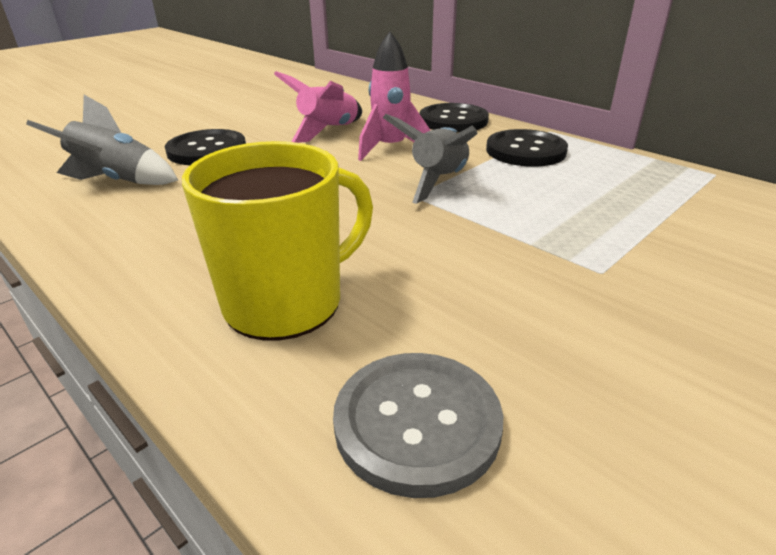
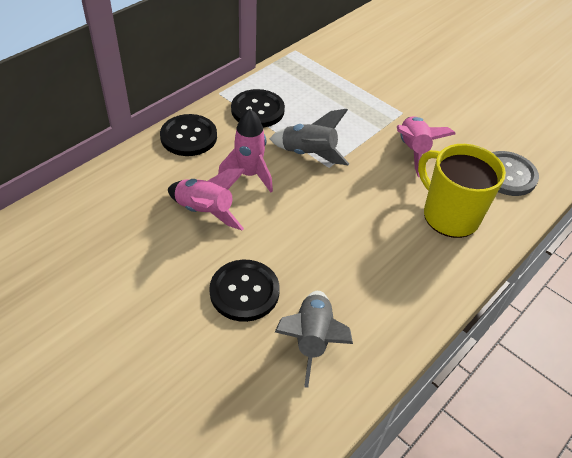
camera: 95 degrees left, 15 degrees up
none -> pink rocket [397,116,455,177]

